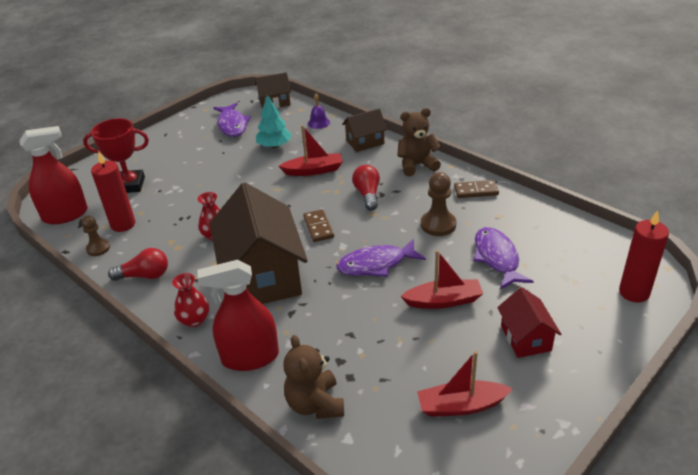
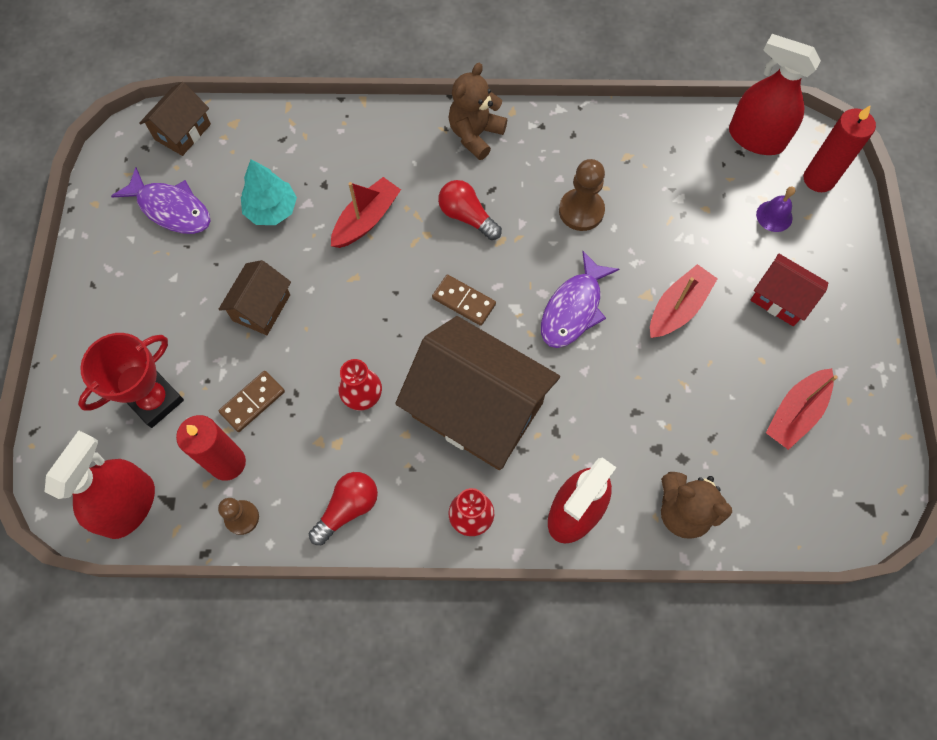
camera: 45 degrees left, 30 degrees up
purple bell [308,94,330,129] -> purple bell moved to [756,186,796,232]
brown house [342,108,387,152] -> brown house moved to [218,260,291,335]
brown domino [454,180,499,198] -> brown domino moved to [219,371,285,432]
purple fish [473,227,534,289] -> none
none -> red spray bottle [729,34,821,155]

